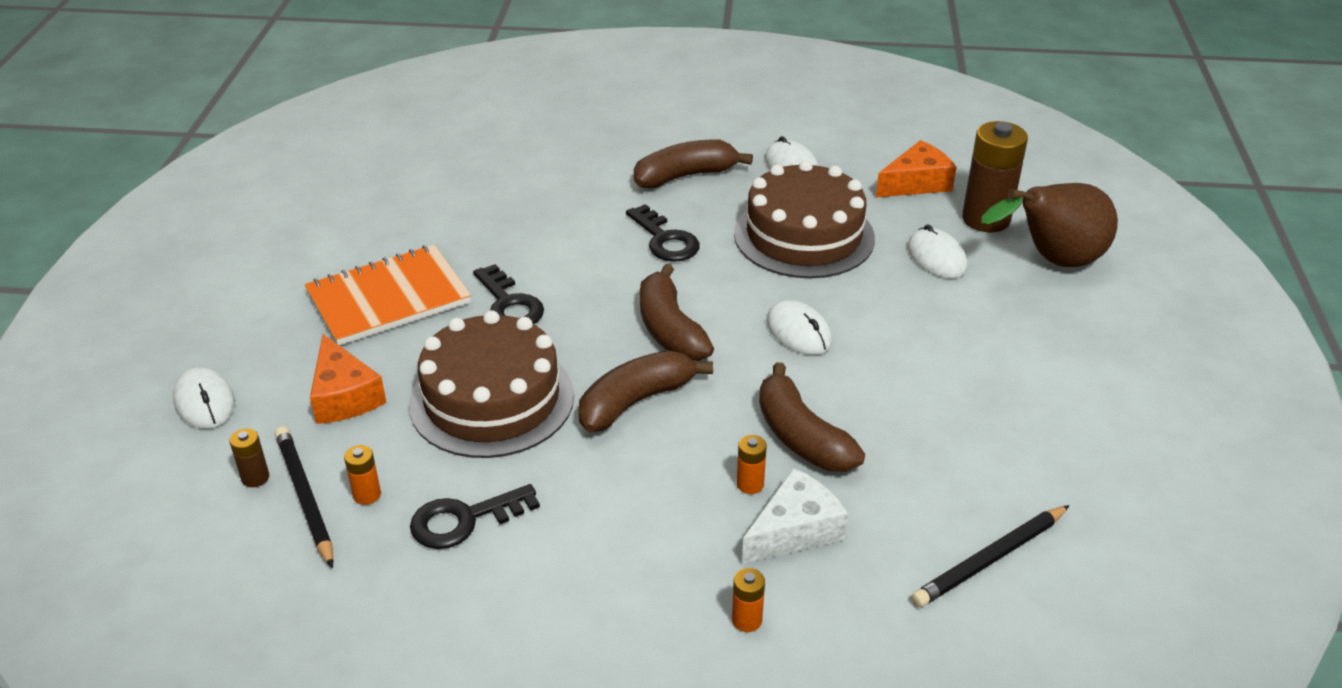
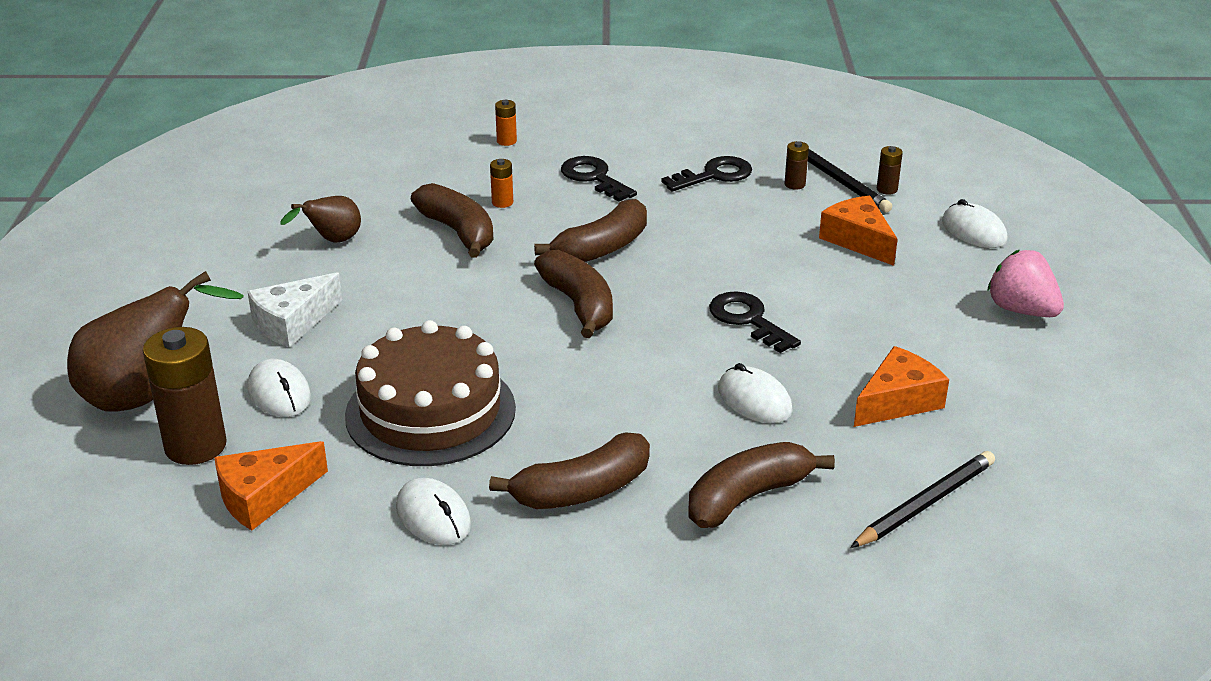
camera: 175 degrees right, 5 degrees down
orange notebook [305,245,471,345] -> none
orange battery [344,445,381,505] -> brown battery [785,141,809,190]
brown cake [409,310,574,458] -> none
black key [626,204,700,262] -> black key moved to [561,156,637,202]
white cheese [742,468,848,564] -> white cheese moved to [247,272,342,347]
white mouse [766,300,832,355] -> white mouse moved to [718,363,793,423]
black pencil [911,505,1070,607] -> black pencil moved to [850,451,995,548]
none -> brown pear [281,196,361,242]
none -> brown banana [688,442,835,528]
none -> orange cheese [854,346,949,427]
none -> pink strawberry [987,250,1064,317]

